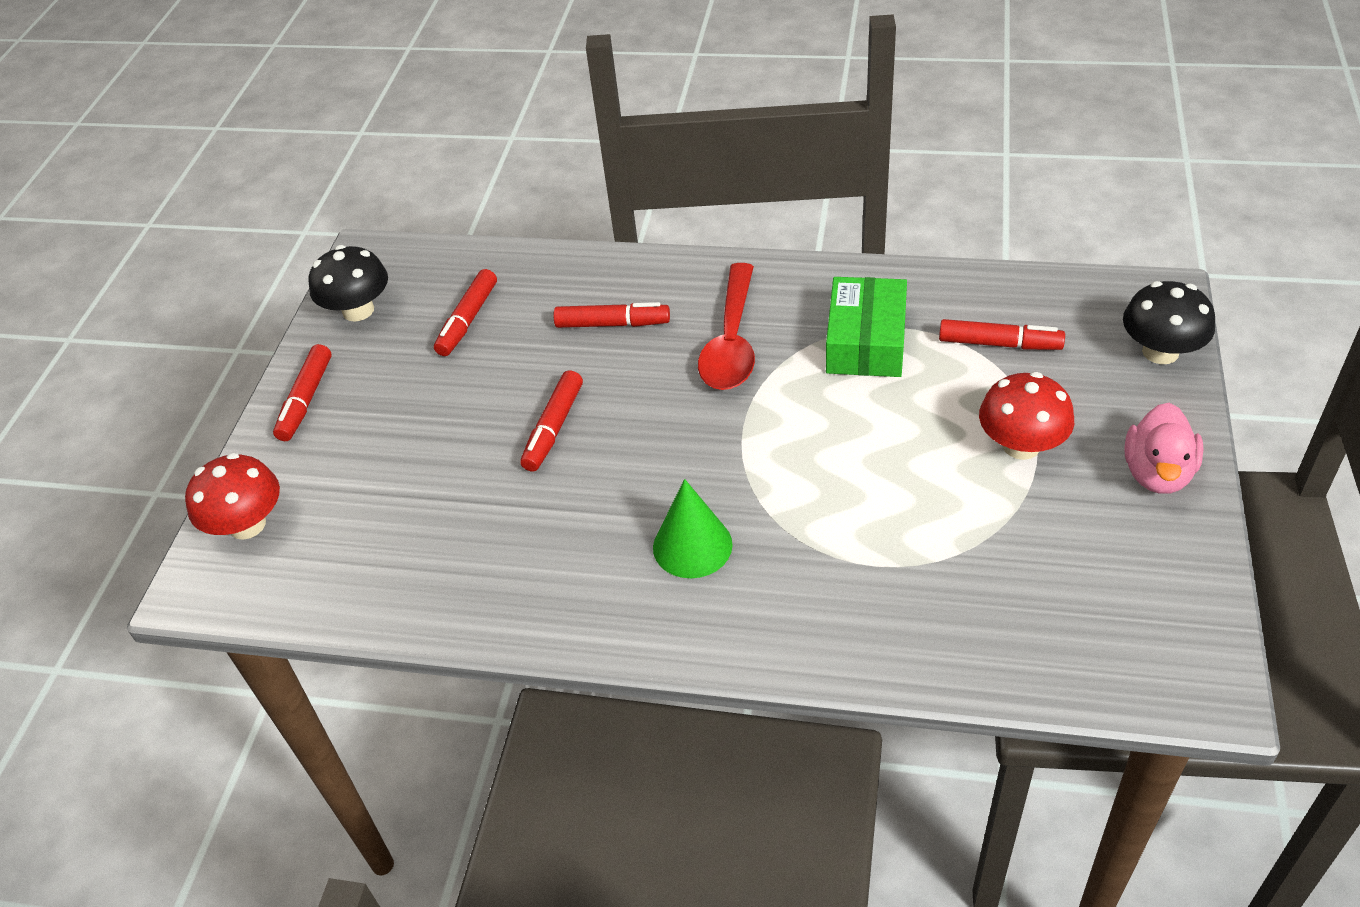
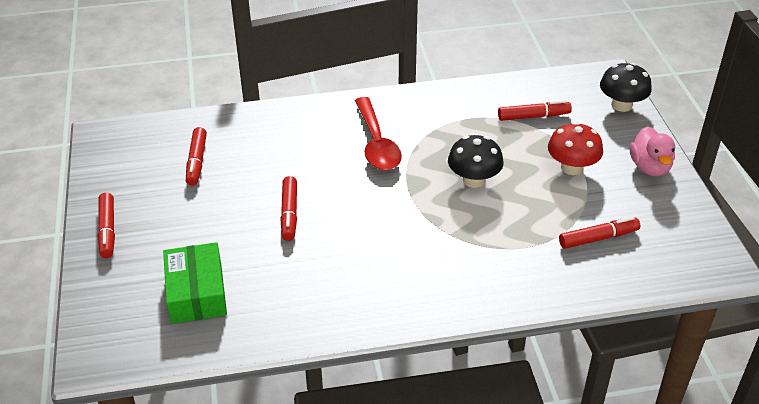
camera: 25 degrees left, 5 degrees down
red mushroom [185,453,280,540] -> none
black mushroom [309,245,388,322] -> black mushroom moved to [448,135,504,188]
red marker [553,302,670,328] -> red marker moved to [559,217,640,249]
green cone [653,479,733,578] -> none
green box [826,277,907,377] -> green box moved to [163,242,227,324]

